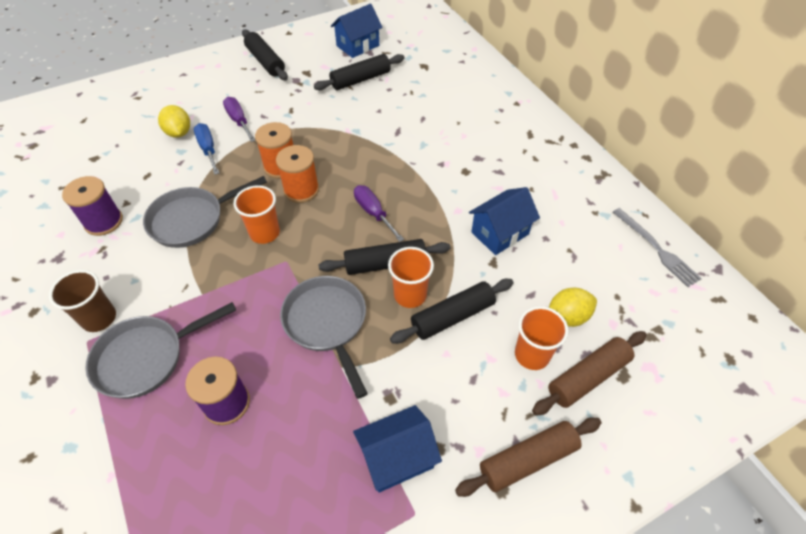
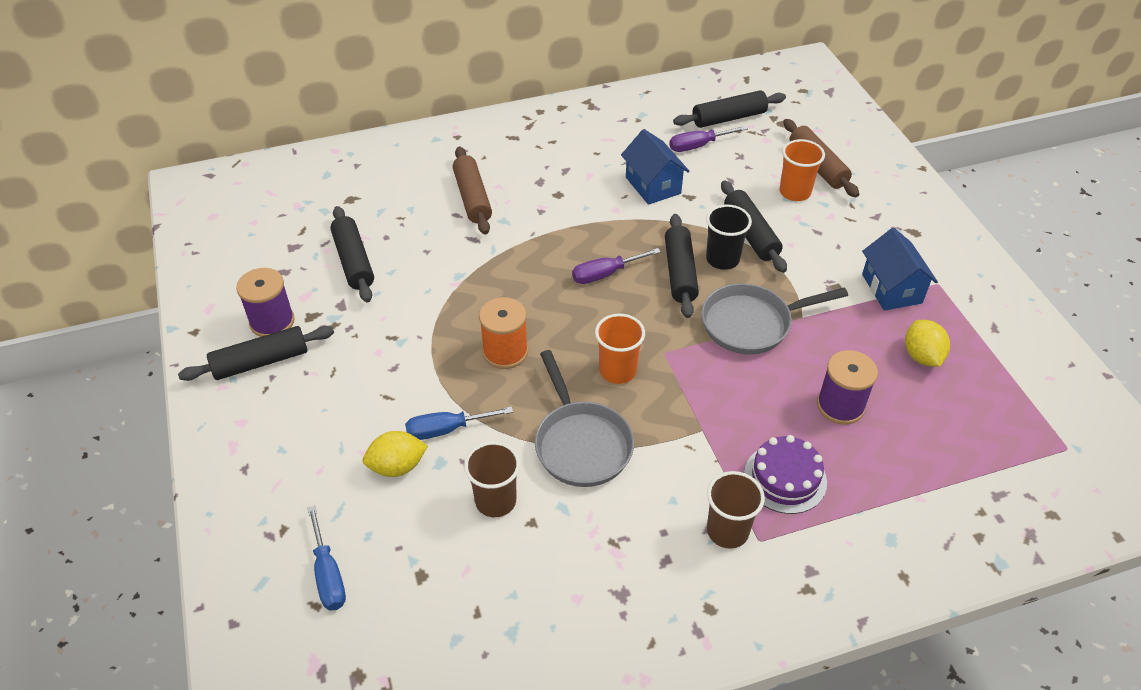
camera: 80 degrees left, 5 degrees down
purple spool [62,176,123,236] -> purple spool moved to [236,268,295,337]
grey pan [85,302,236,399] -> purple cake [744,435,827,514]
purple screwdriver [223,97,256,142] -> purple screwdriver moved to [669,126,748,152]
orange spool [276,145,319,203] -> none
blue house [331,4,383,58] -> none
orange cup [388,247,434,308] -> black cup [706,204,752,270]
brown rolling pin [455,418,601,497] -> brown rolling pin moved to [453,146,492,235]
yellow lemon [549,288,597,327] -> yellow lemon moved to [905,320,950,367]
grey fork [613,208,702,287] -> none
none -> blue screwdriver [307,506,346,610]
none -> brown cup [464,441,520,517]
none -> black rolling pin [673,90,786,128]

